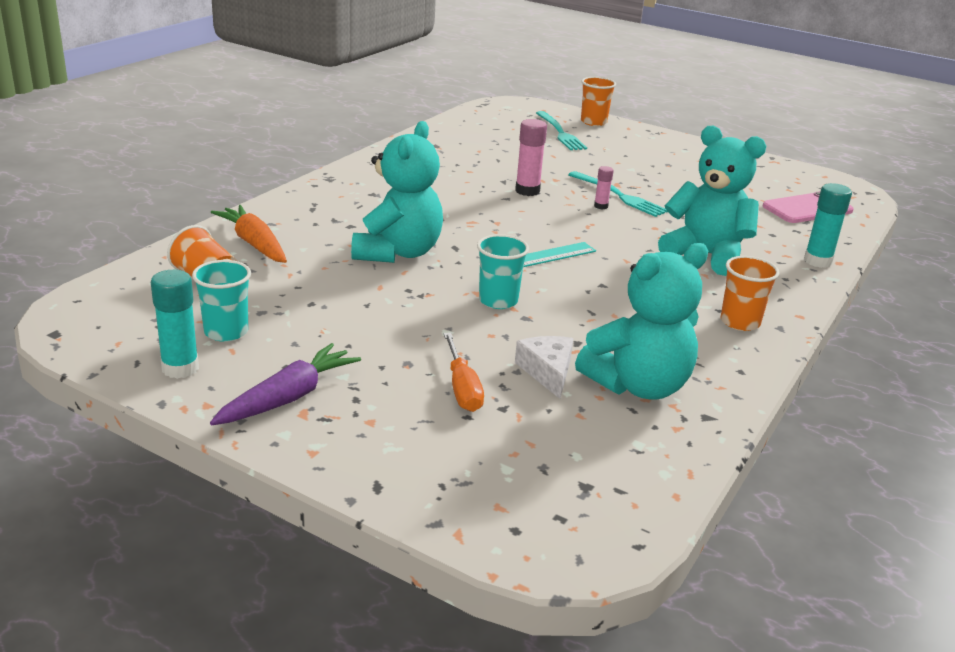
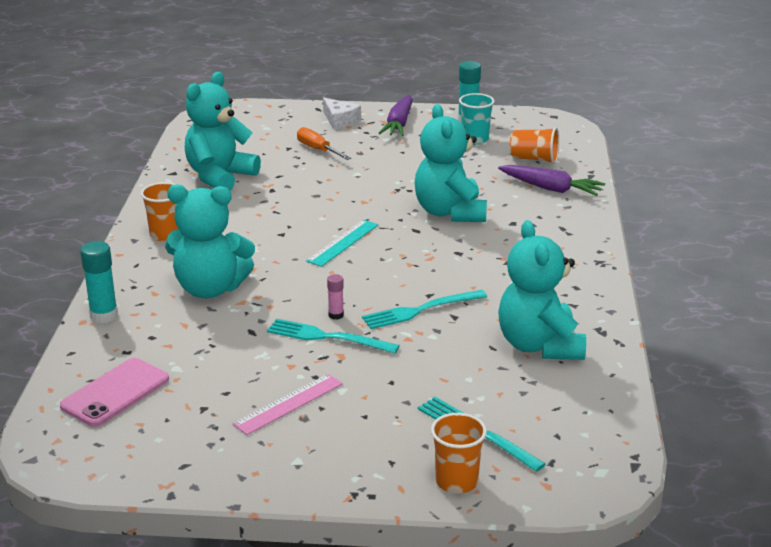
camera: 155 degrees right, 0 degrees up
orange carrot [211,205,287,263] -> purple carrot [498,165,605,196]
turquoise cup [477,234,529,309] -> none
pink glue stick [515,119,547,196] -> turquoise fork [362,290,487,329]
white cheese [515,336,573,399] -> white cheese moved to [323,97,361,129]
none -> pink ruler [233,374,343,435]
none -> turquoise teddy bear [498,220,586,360]

